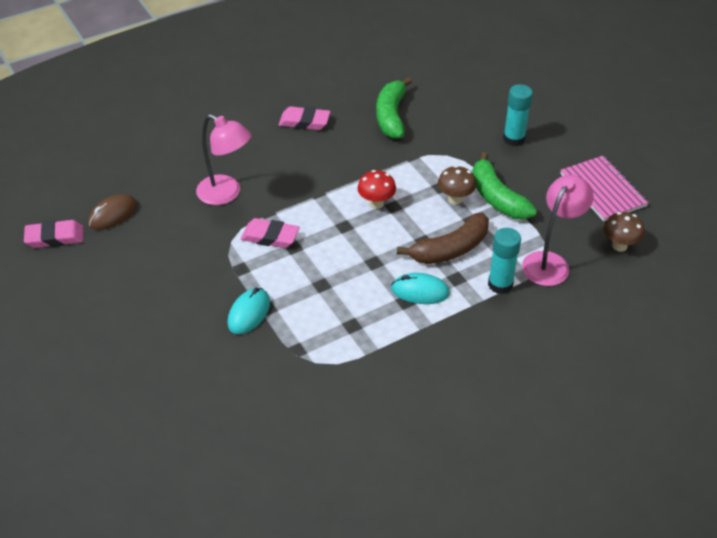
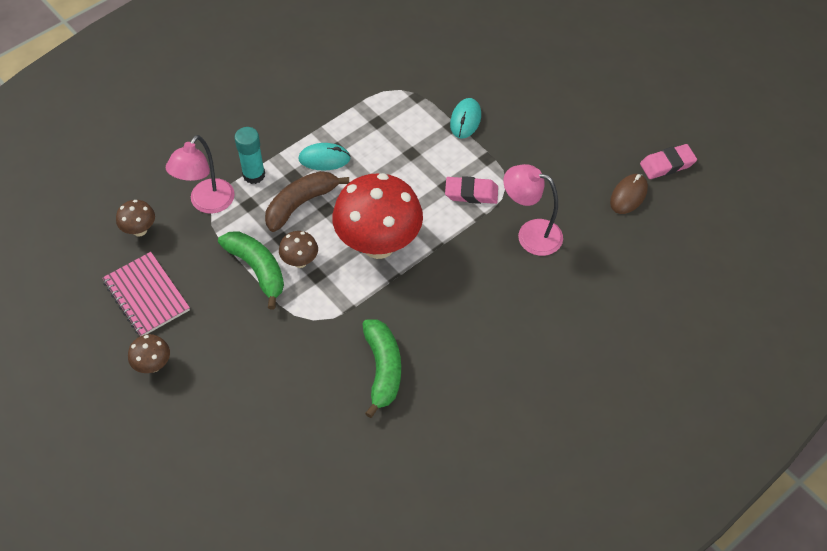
camera: 170 degrees right, 10 degrees up
pink eraser [279,106,330,130] -> none
red mushroom [357,170,396,209] -> red mushroom [332,173,423,259], size x2.27
turquoise glue stick [503,84,533,146] -> none
none -> brown mushroom [128,334,170,373]

